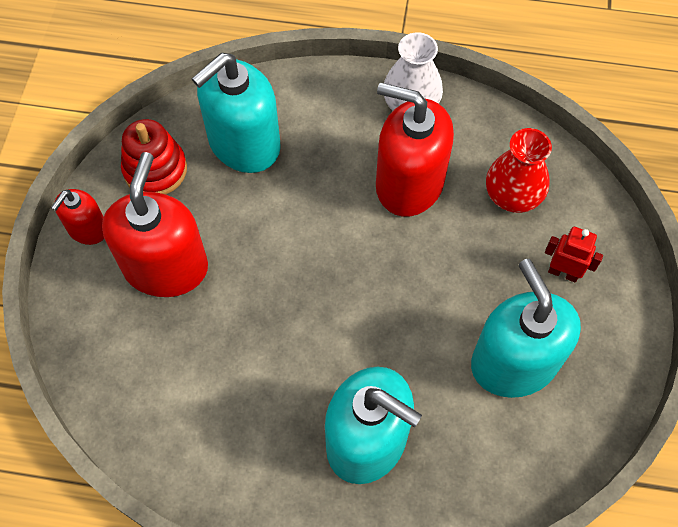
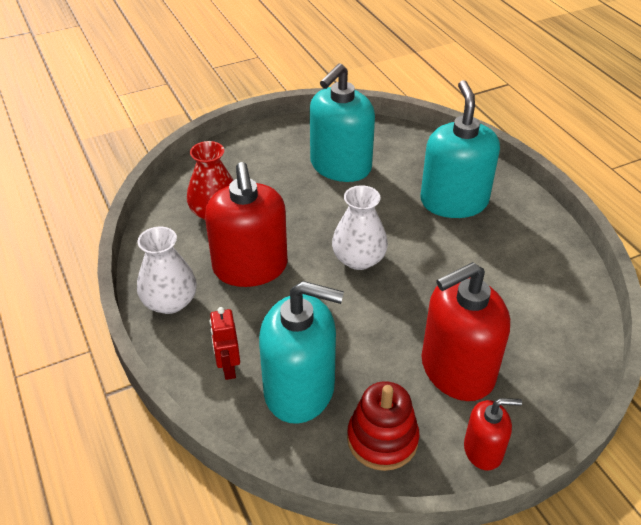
camera: 125 degrees left, 20 degrees down
red robot [545,227,603,283] -> red robot moved to [210,307,240,380]
none -> white vase [332,185,388,270]

